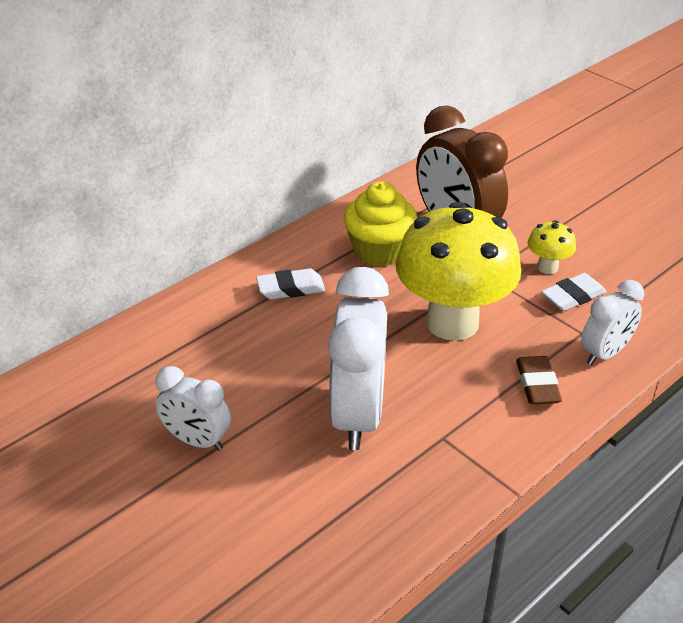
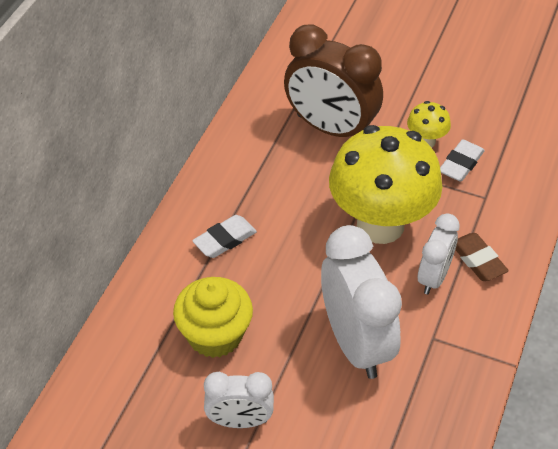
camera: 25 degrees left, 10 degrees up
yellow cupcake [344,181,417,266] -> yellow cupcake moved to [173,277,253,358]
white clock [581,280,644,365] -> white clock moved to [418,213,460,294]

